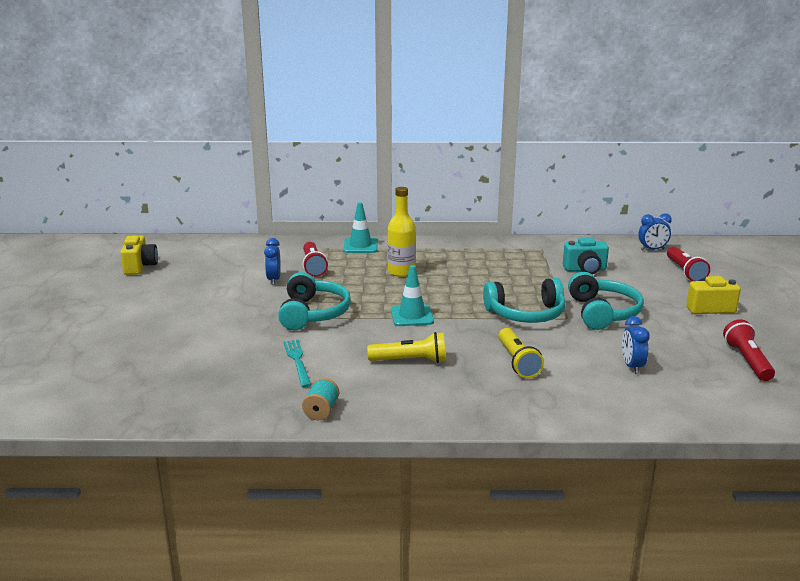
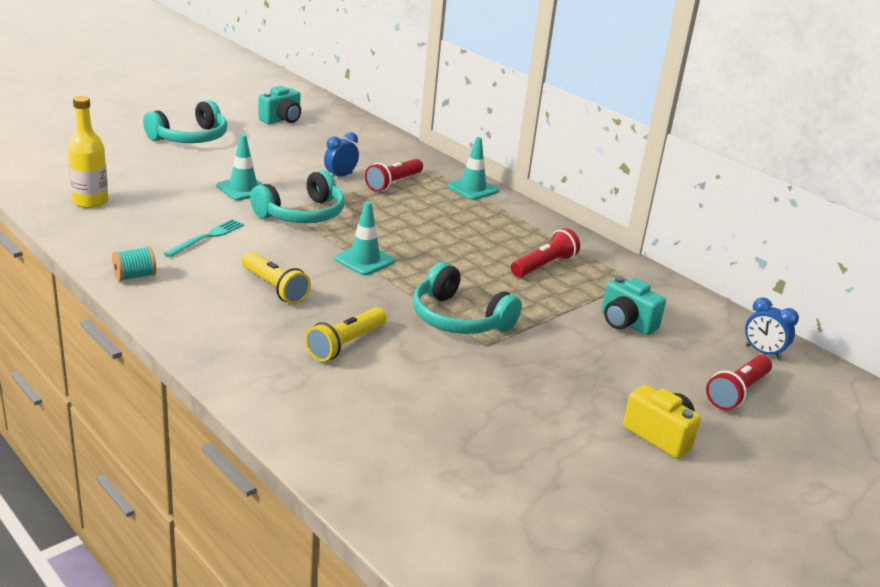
camera: 45 degrees right, 5 degrees up
yellow camera [120,235,158,275] -> turquoise camera [258,86,301,124]
yellow bottle [387,187,416,277] -> yellow bottle moved to [67,96,108,208]
turquoise headphones [568,272,644,330] -> turquoise headphones moved to [143,100,227,143]
blue clock [622,316,650,374] -> none
red flashlight [723,319,775,381] -> red flashlight moved to [511,228,580,277]
none -> turquoise traffic cone [216,134,264,201]

